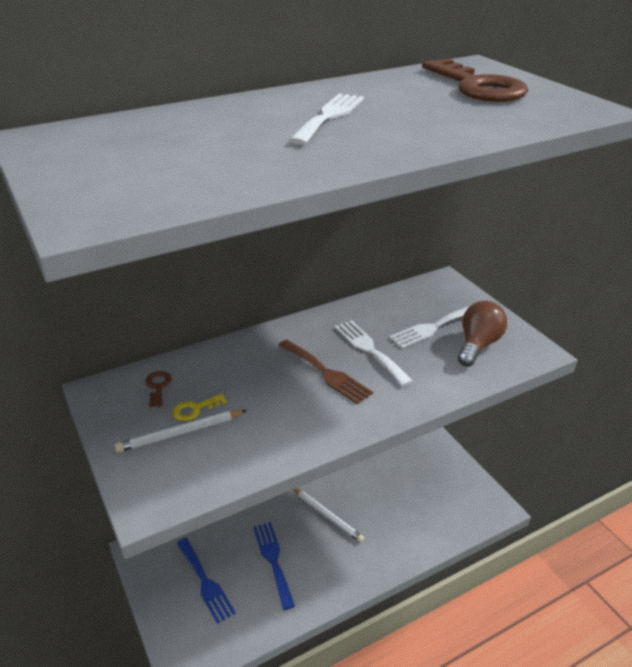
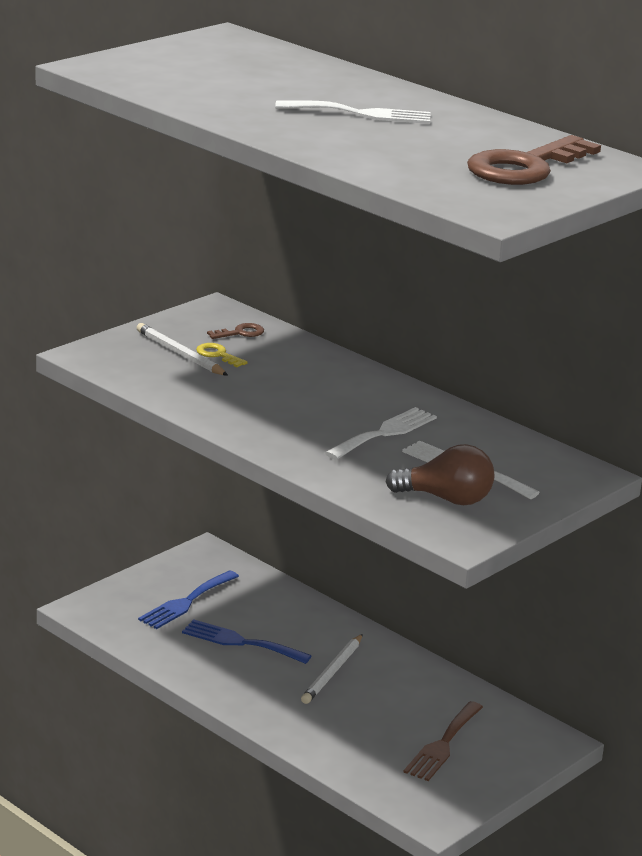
camera: 70 degrees right, 10 degrees down
blue fork [253,522,295,610] -> blue fork turned 120 degrees counterclockwise [182,619,312,664]
brown fork [278,340,373,404] -> brown fork moved to [403,701,483,781]

